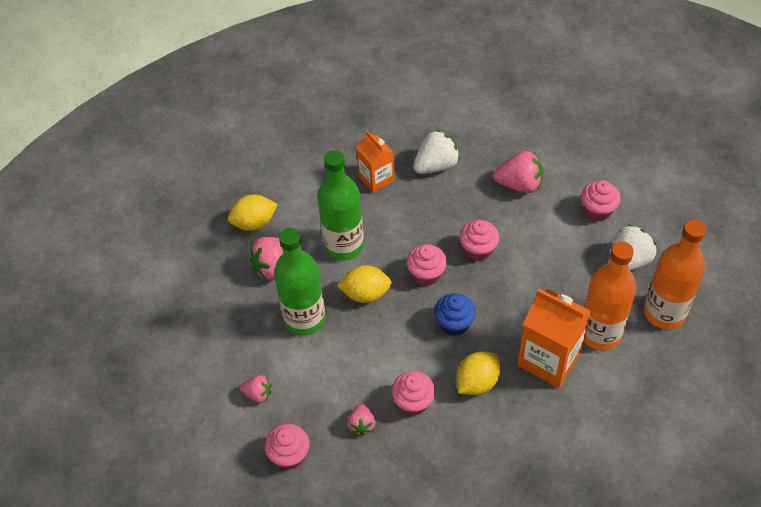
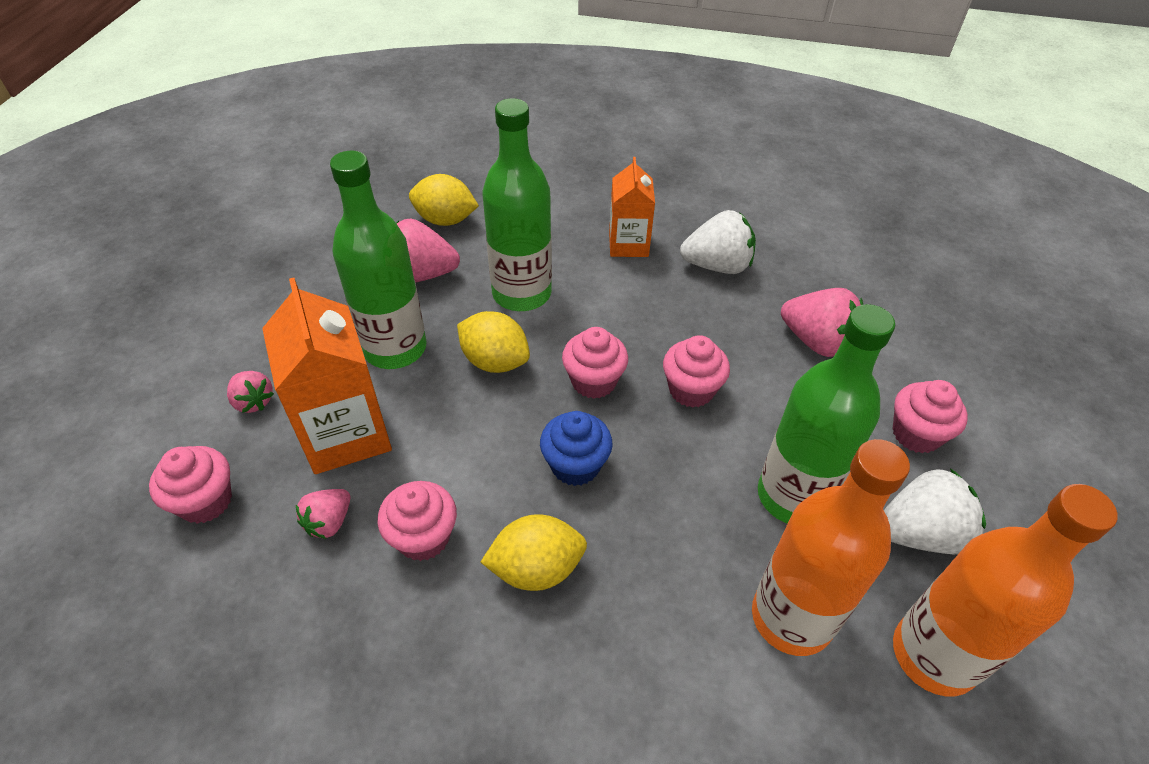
camera: 30 degrees right, 5 degrees down
orange carton [518,289,592,388] -> orange carton moved to [262,278,392,474]
none -> green bottle [758,304,895,524]

